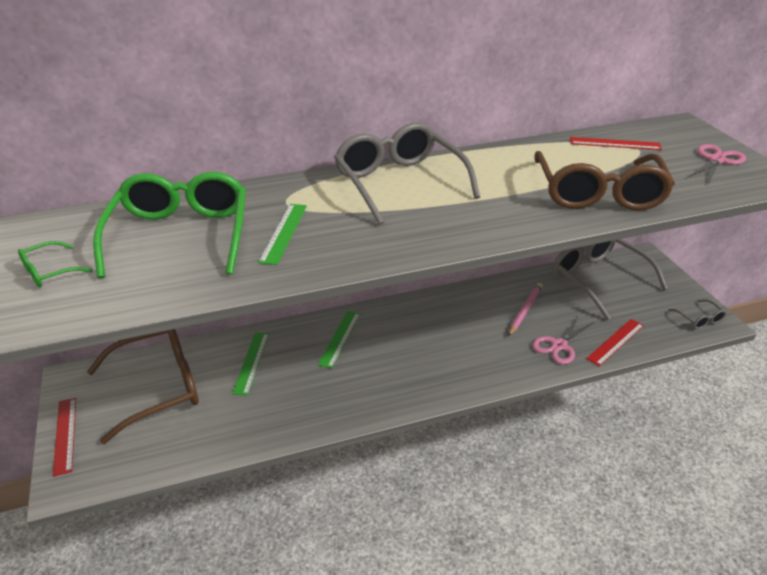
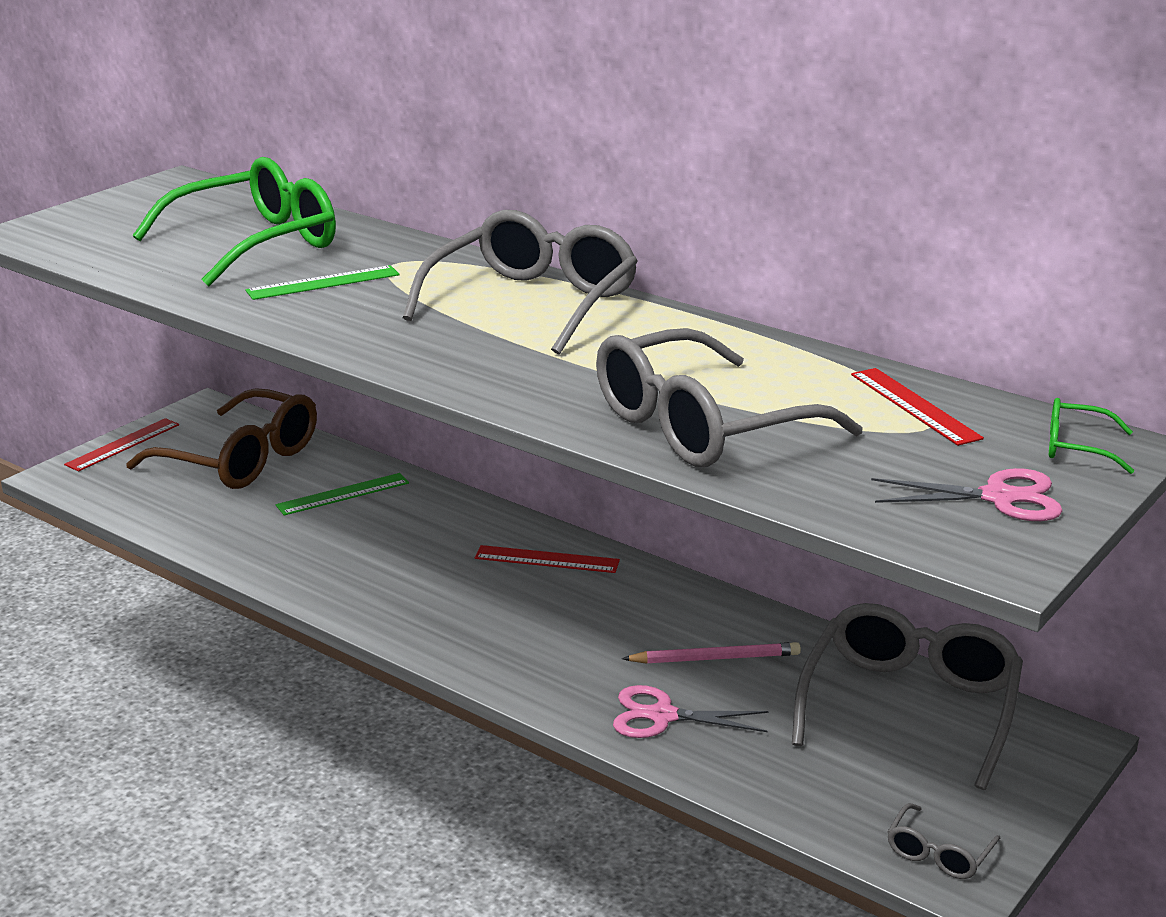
camera: 55 degrees right, 10 degrees down
green glasses [18,241,92,287] -> green glasses moved to [1049,398,1134,474]
green ruler [318,311,360,368] -> none
brown glasses [534,151,675,211] -> grey glasses [596,328,863,467]
red ruler [586,319,644,366] -> red ruler moved to [475,545,620,573]

